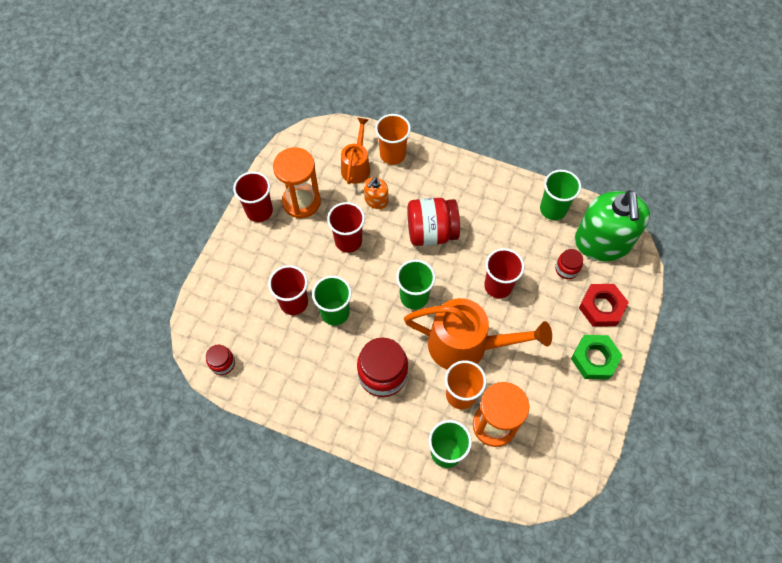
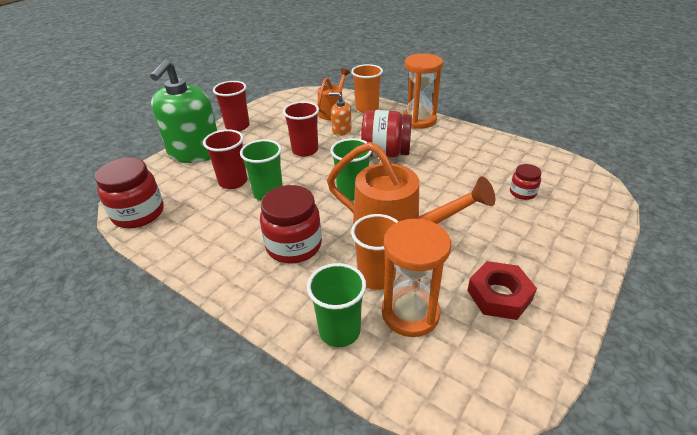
camera: 15 degrees right, 25 degrees down
red jar [206,345,235,375] -> red jar [95,158,164,228], size x1.90
orange hourglass [273,147,321,218] -> orange hourglass moved to [402,53,443,129]
orange soap dispenser [364,177,388,209] -> orange soap dispenser turned 60 degrees clockwise [329,92,352,136]
red cup [484,248,524,298] -> none
green cup [540,170,581,220] -> none
green nut [571,335,623,380] -> none
green soap dispenser [575,190,650,261] -> green soap dispenser moved to [150,59,217,163]
red nut [579,284,629,326] -> red nut moved to [467,261,537,320]

